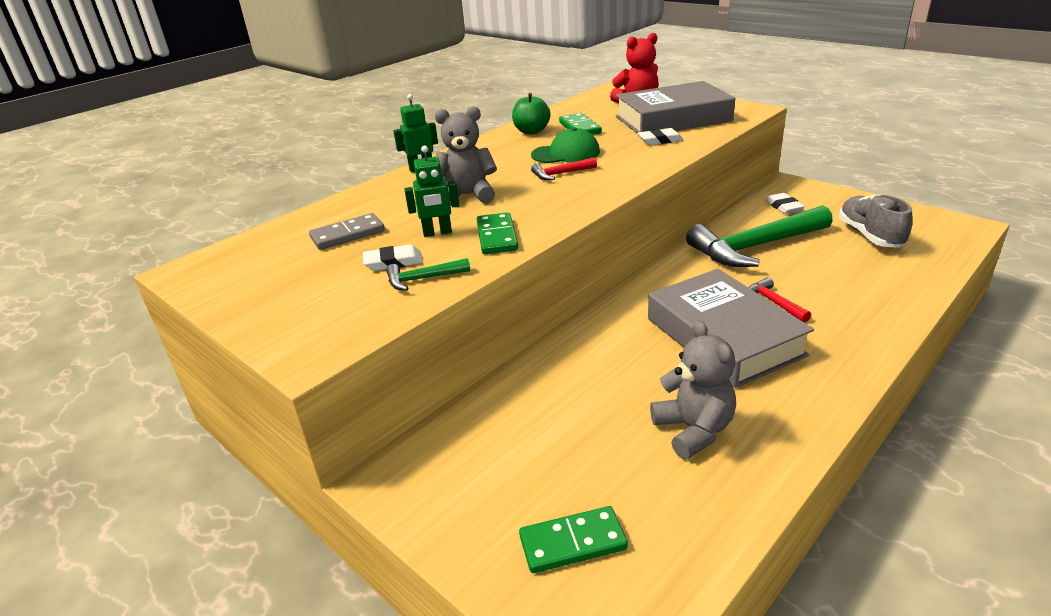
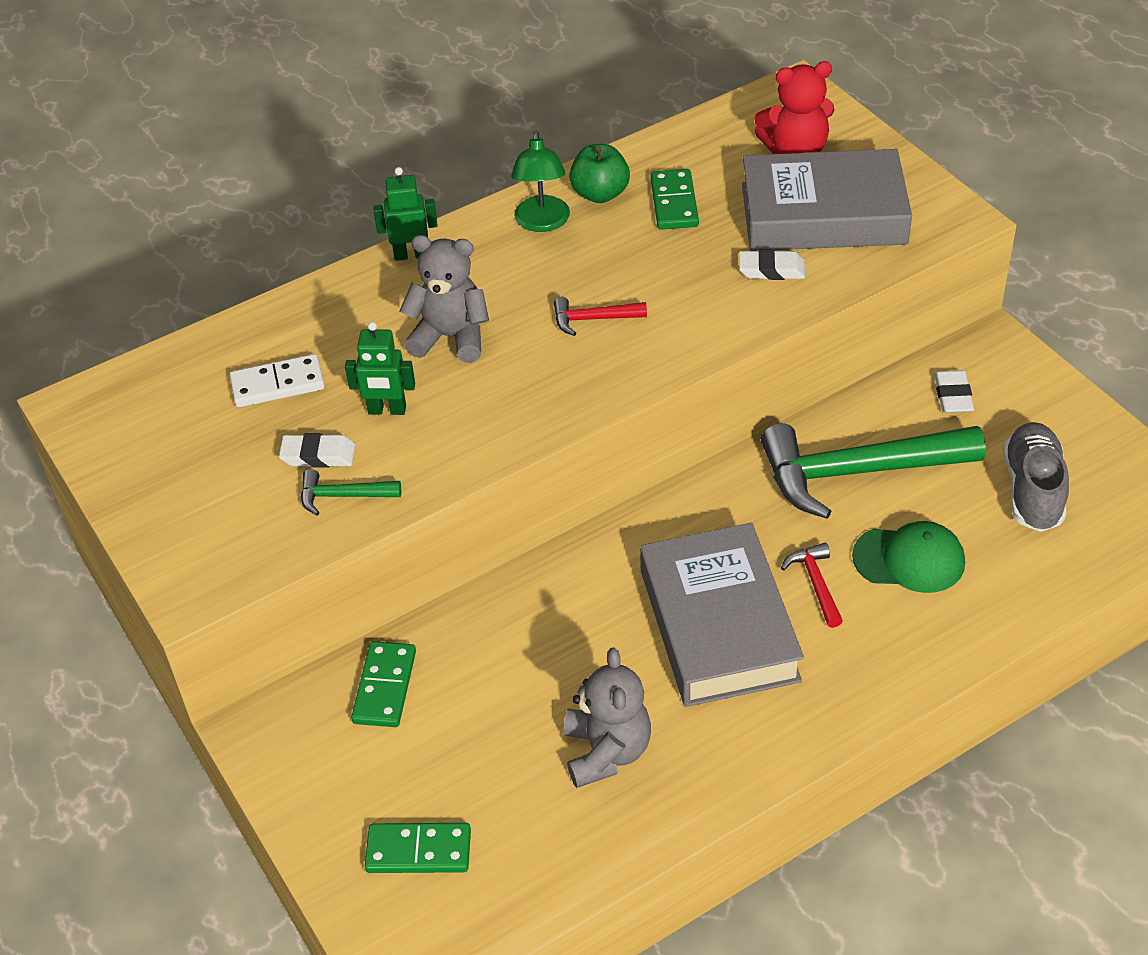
camera: 15 degrees right, 15 degrees up
grey domino [309,213,385,250] -> white domino [230,354,325,407]
green domino [477,212,518,254] -> green domino moved to [351,641,416,727]
green cap [531,127,600,163] -> green cap moved to [852,521,965,593]
none -> green lamp [511,131,570,232]

